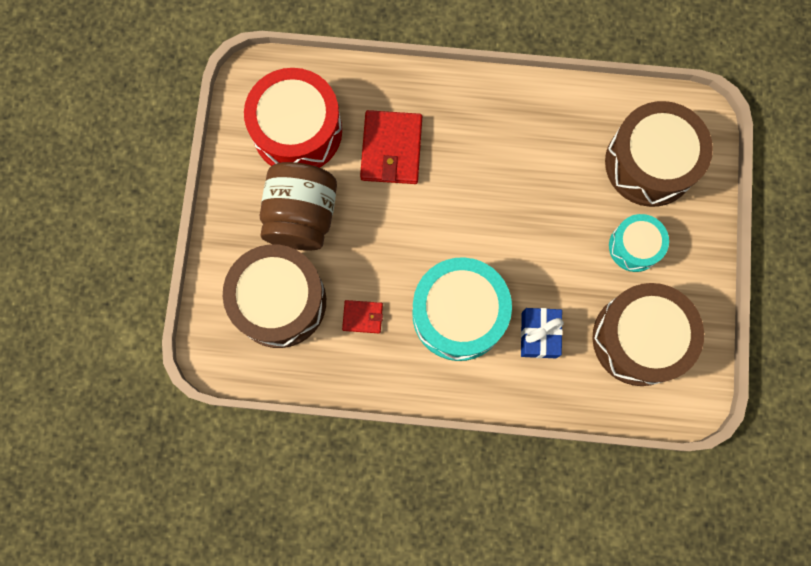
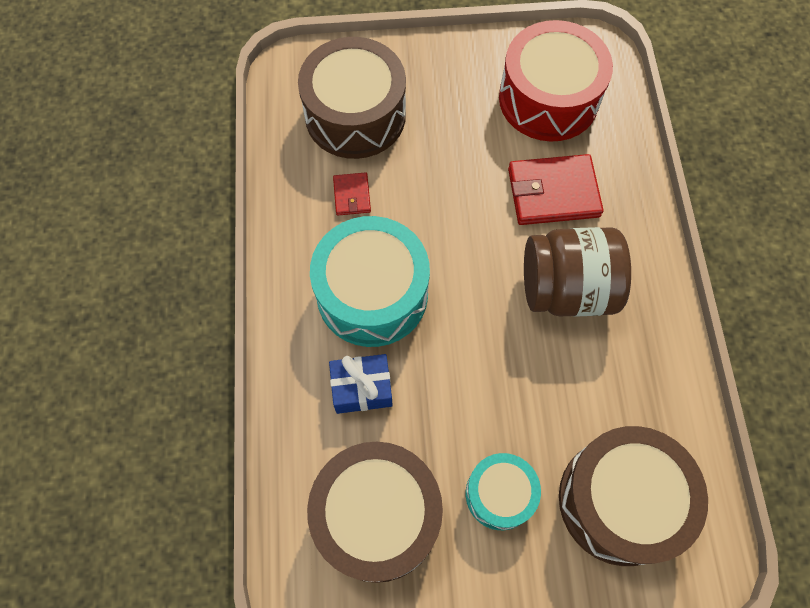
camera: 80 degrees right, 10 degrees down
brown jar [260,162,337,251] -> brown jar moved to [524,227,631,317]

